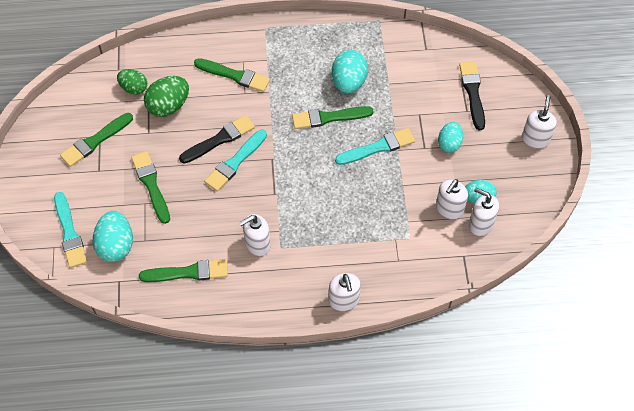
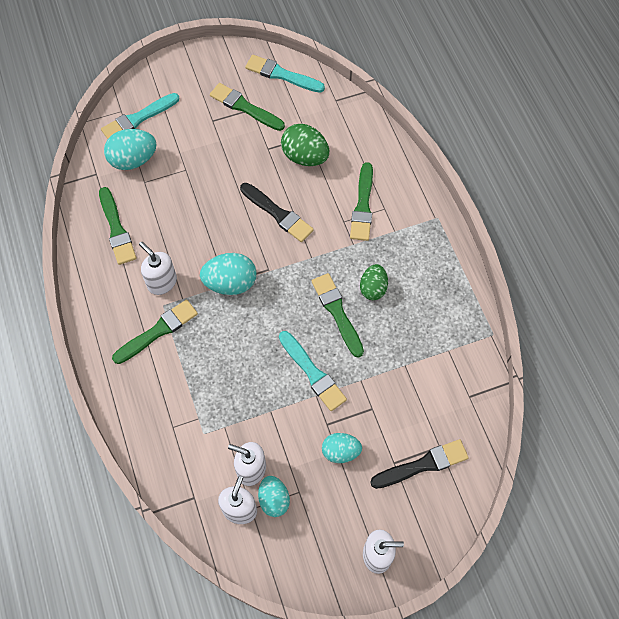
camera: 75 degrees right, 5 degrees up
green egg [117,69,147,95] -> green egg moved to [360,264,388,300]
green brush [131,151,170,224] -> green brush moved to [112,299,198,364]
turquoise brush [204,130,267,191] -> turquoise brush moved to [245,55,325,93]
white soap dispenser [329,273,361,311] -> none
turquoise egg [332,50,368,93] -> turquoise egg moved to [200,253,257,295]

